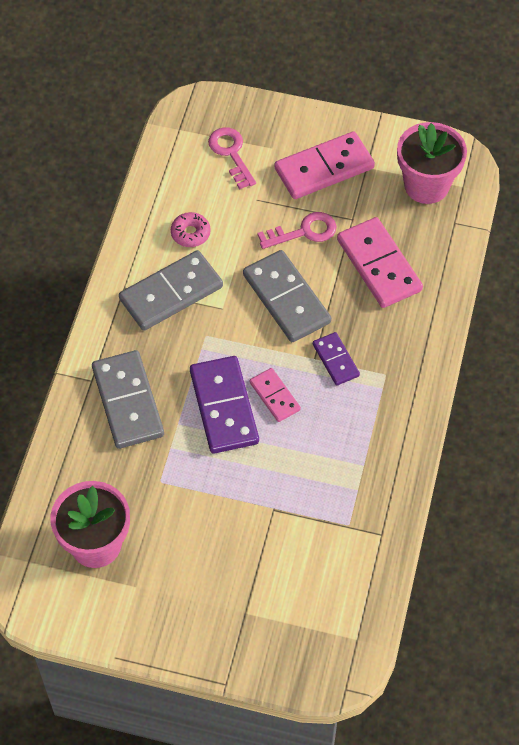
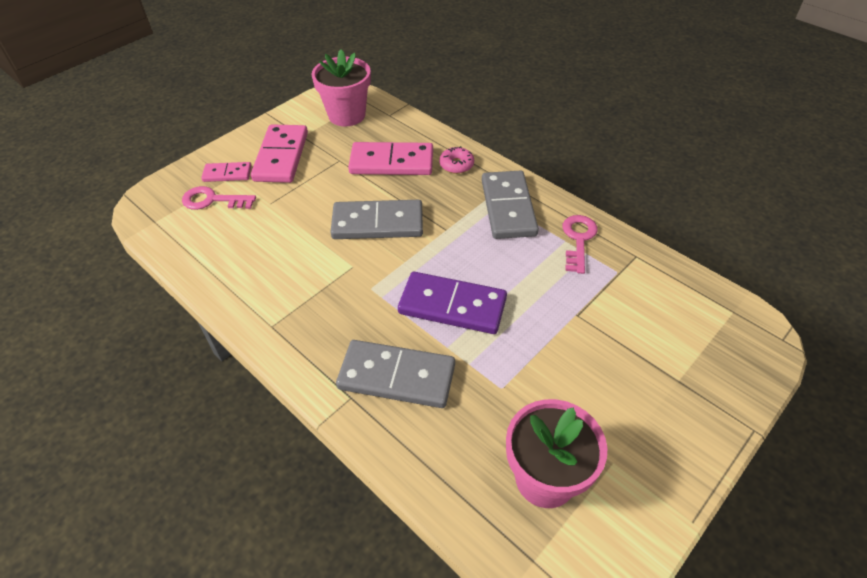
camera: 60 degrees left, 10 degrees down
grey domino [119,250,223,331] -> grey domino moved to [482,170,539,239]
pink donut [171,212,210,247] -> pink donut moved to [439,146,474,174]
pink domino [250,368,301,422] -> pink domino moved to [201,162,251,182]
pink key [257,212,337,249] -> pink key moved to [562,215,598,274]
purple domino [313,332,360,386] -> none

